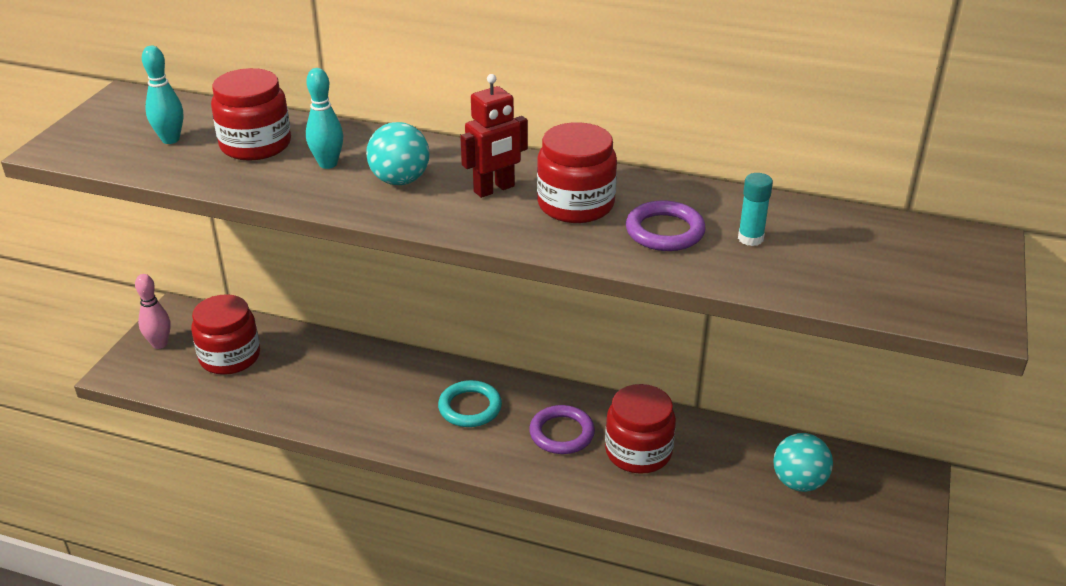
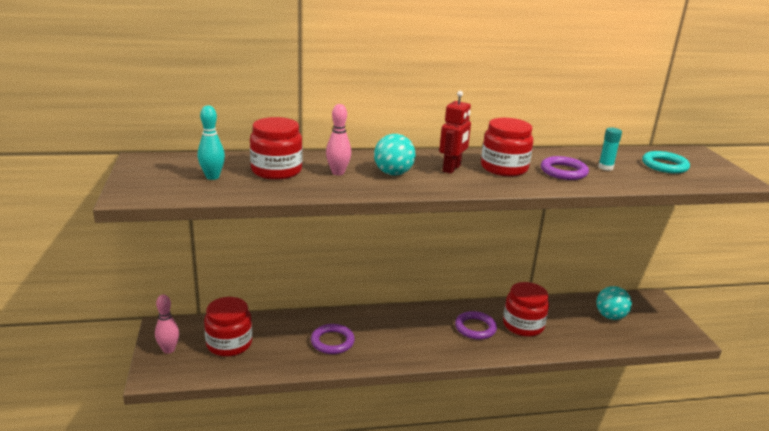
camera: 30 degrees left, 10 degrees down
turquoise bowling pin [306,68,343,169] -> pink bowling pin [326,104,351,175]
turquoise ring [438,380,502,427] -> turquoise ring moved to [642,151,690,174]
none -> purple ring [311,324,355,354]

